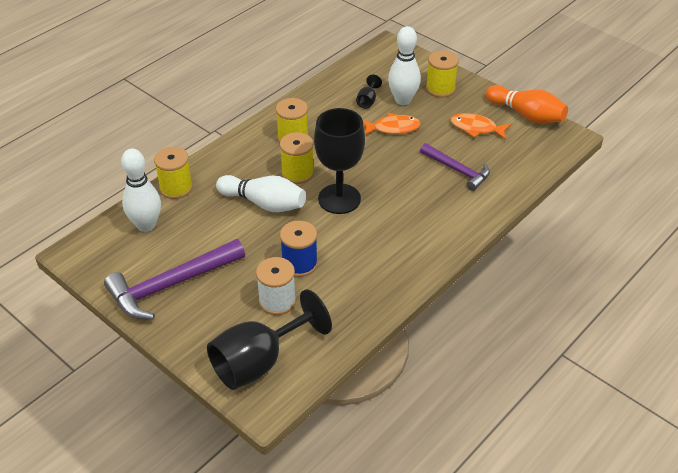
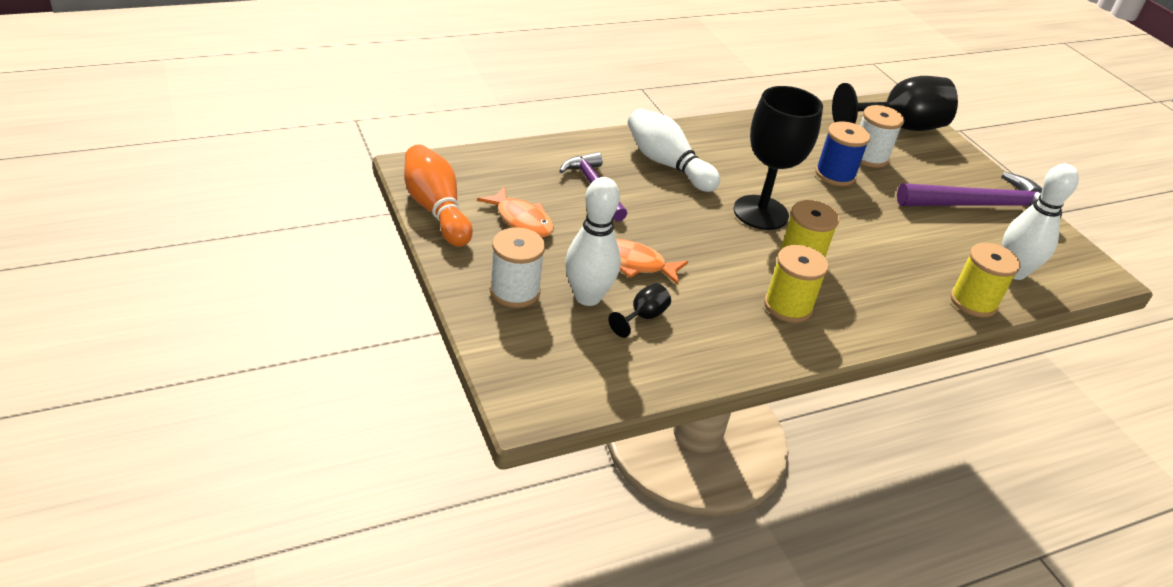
camera: 160 degrees left, 5 degrees down
white bowling pin [216,175,306,212] -> white bowling pin moved to [628,108,720,192]
yellow spool [426,50,459,98] -> white spool [490,227,545,308]

